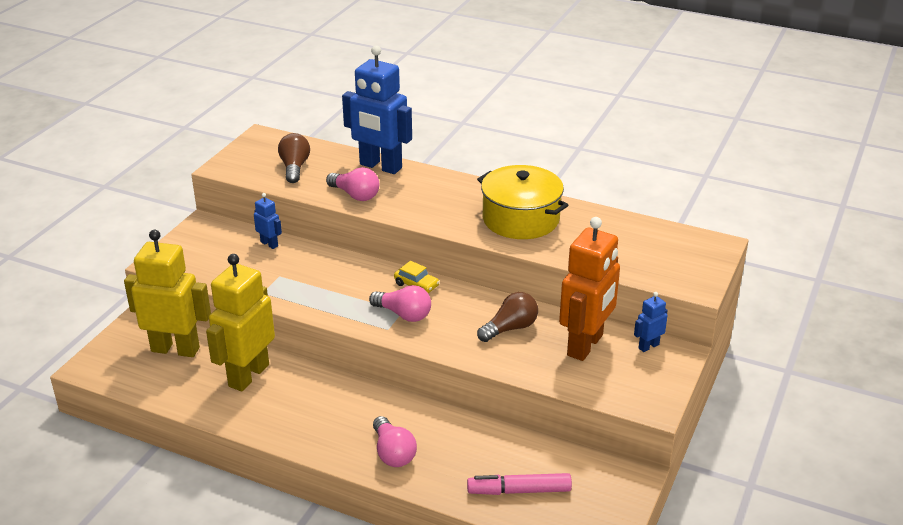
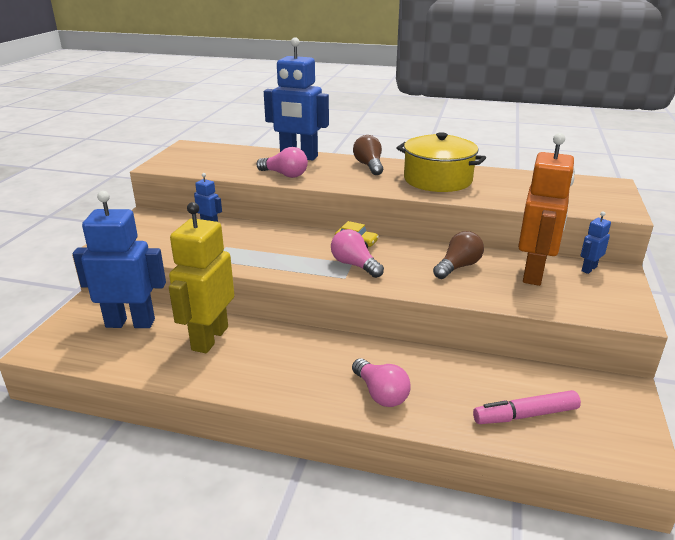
camera: 10 degrees left, 5 degrees down
yellow robot [124,230,211,357] -> blue robot [73,191,166,328]
brown light bulb [278,133,310,183] -> brown light bulb moved to [353,135,383,175]
pink light bulb [369,285,431,322] -> pink light bulb turned 150 degrees counterclockwise [331,229,384,278]

